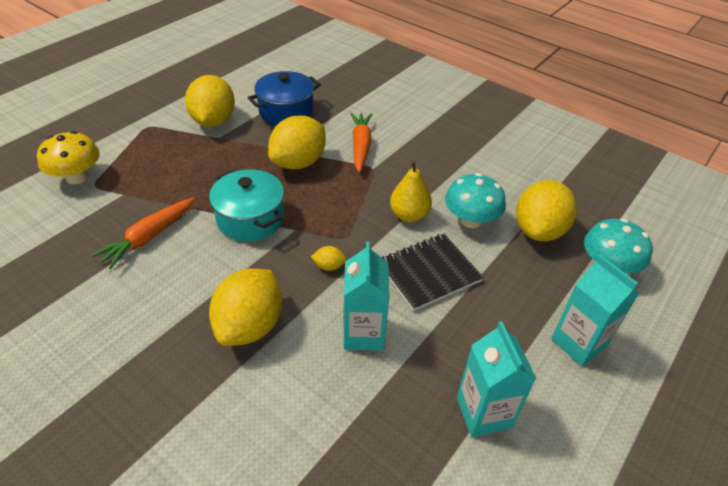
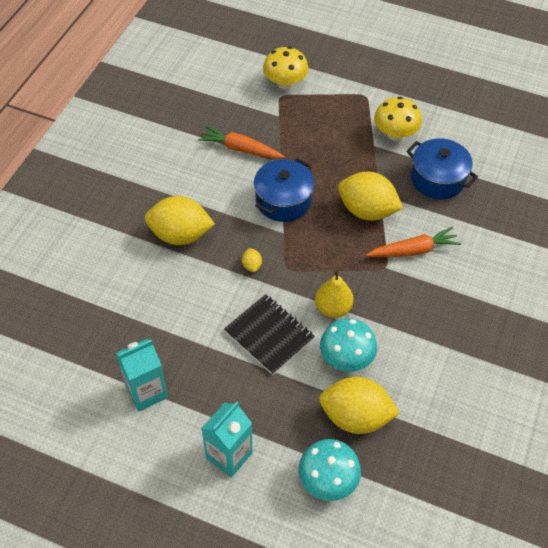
camera: 75 degrees right, 10 degrees up
yellow lemon [185,75,235,127] -> yellow mushroom [374,96,422,141]
turquoise pot [209,169,284,242] -> blue pot [254,158,315,222]
turquoise carton [344,242,390,351] -> none

